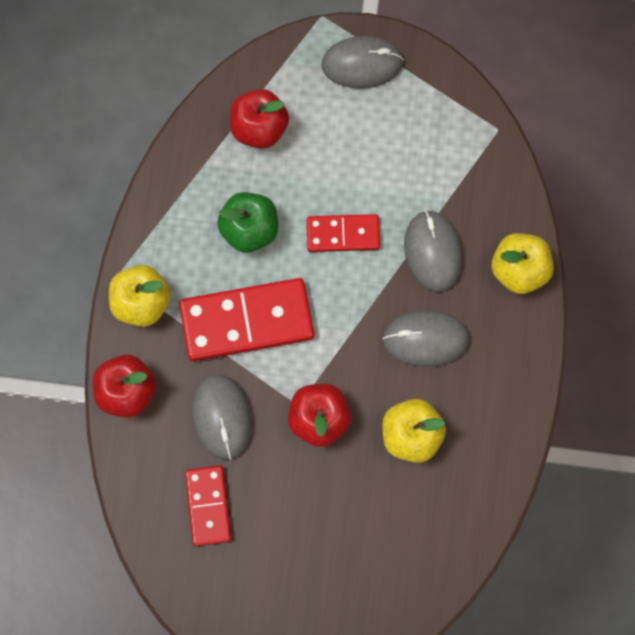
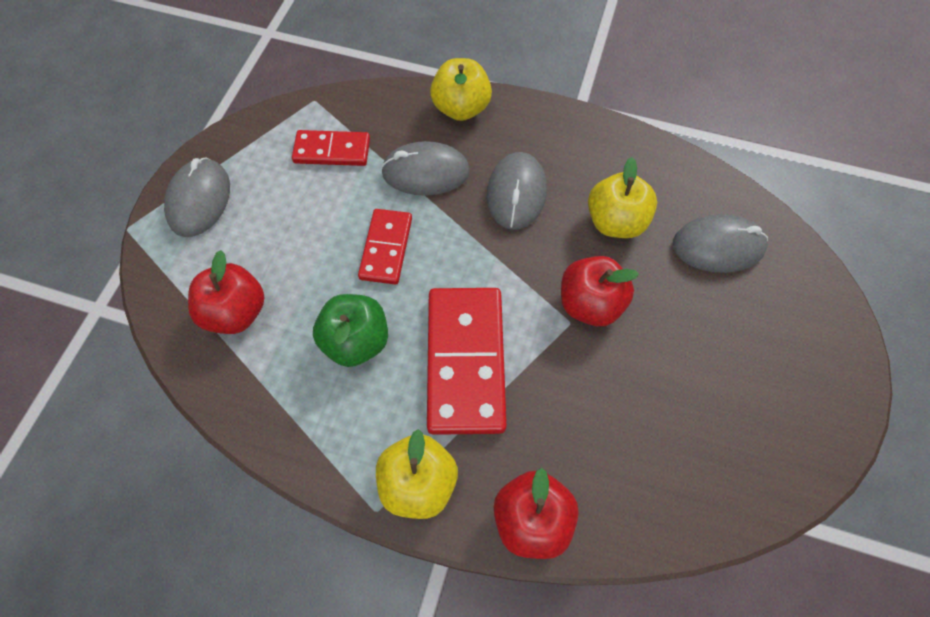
camera: 80 degrees left, 10 degrees down
red domino [185,465,231,546] -> red domino moved to [292,130,370,166]
grey mouse [192,375,252,460] -> grey mouse moved to [673,214,768,273]

